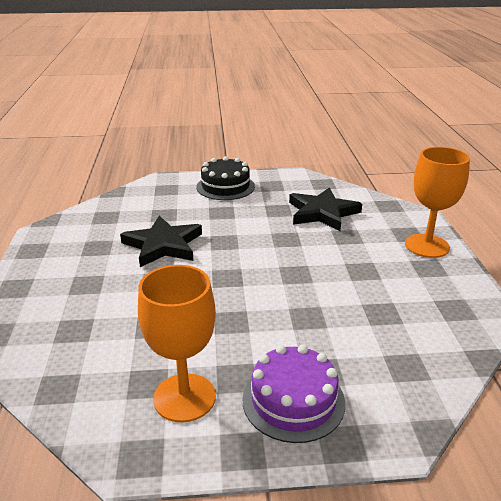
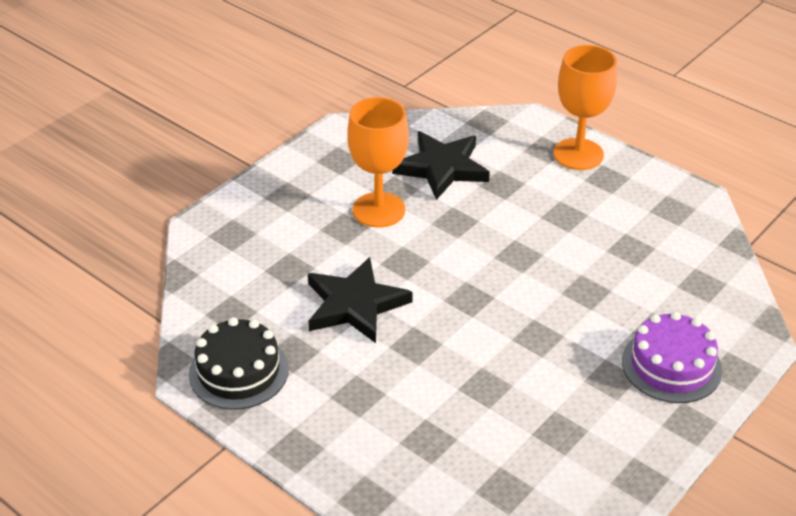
camera: 45 degrees left, 10 degrees up
orange goblet [138,265,216,422] -> orange goblet moved to [347,97,409,228]
black cake [196,156,255,200] -> black cake moved to [189,317,289,410]

